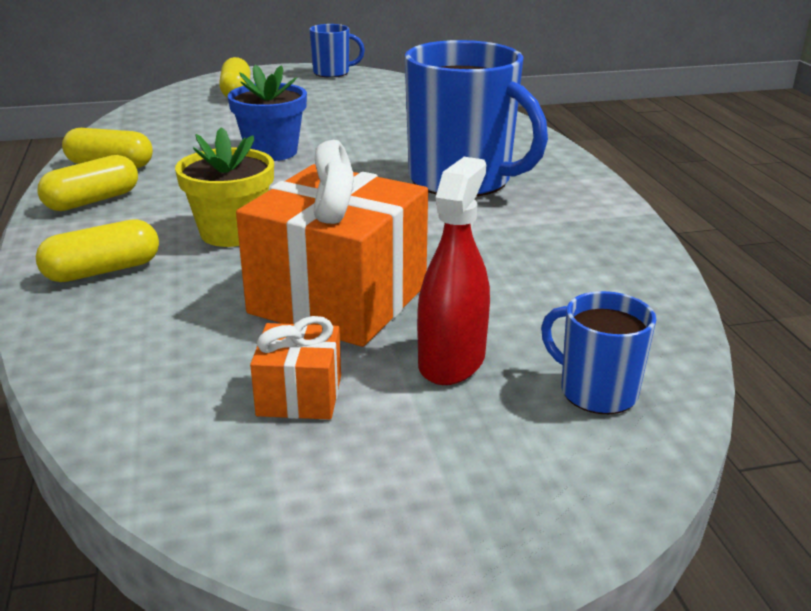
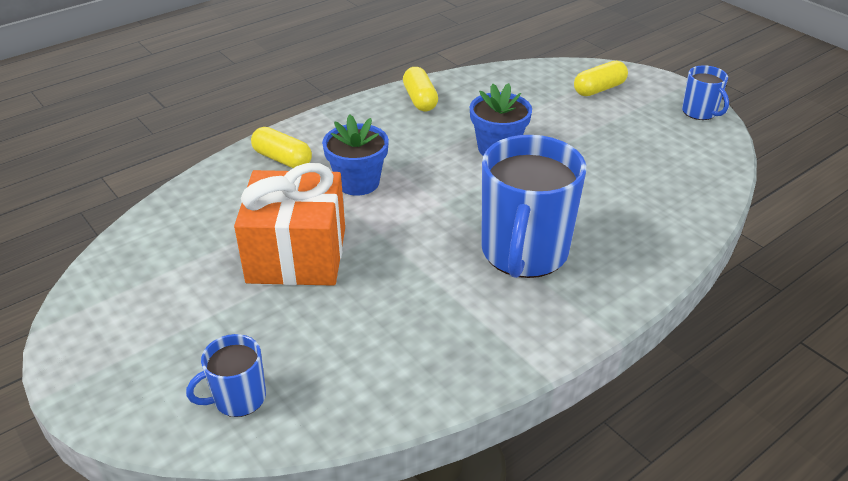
camera: 65 degrees right, 10 degrees up
yellow capsule [38,155,138,211] -> none
yellow flower pot [175,127,274,247] -> blue flower pot [322,114,389,196]
orange gift [250,316,341,420] -> none
red spray bottle [417,157,490,385] -> none
blue mug [541,291,656,414] -> blue mug turned 135 degrees counterclockwise [186,334,266,417]

